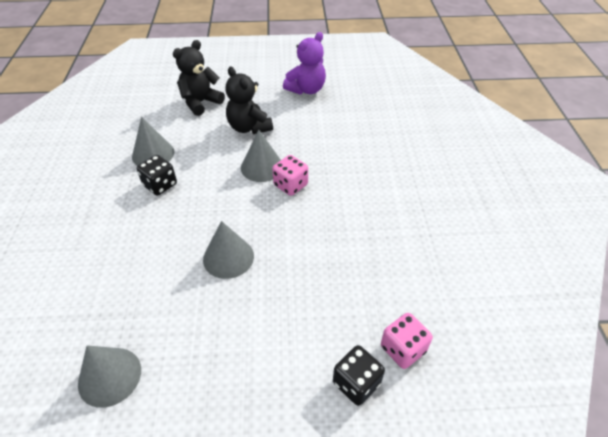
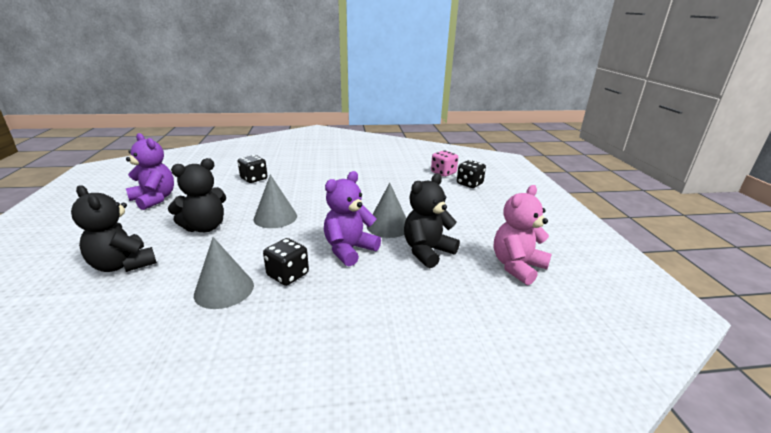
camera: 95 degrees left, 20 degrees down
grey cone [78,345,141,408] -> pink teddy bear [494,185,552,285]
pink dice [272,155,308,196] -> none
none -> black dice [238,155,268,183]
none -> purple teddy bear [324,171,381,266]
none -> black teddy bear [404,173,460,268]

